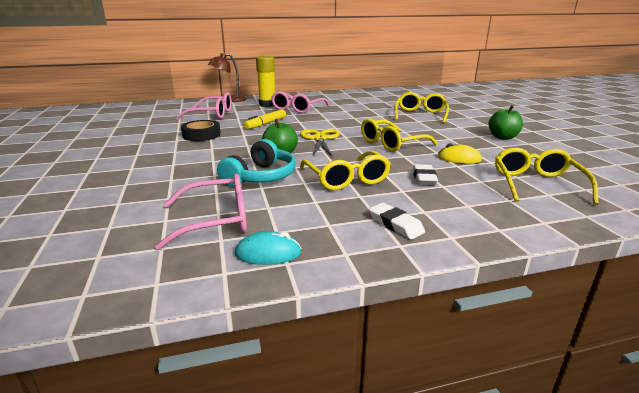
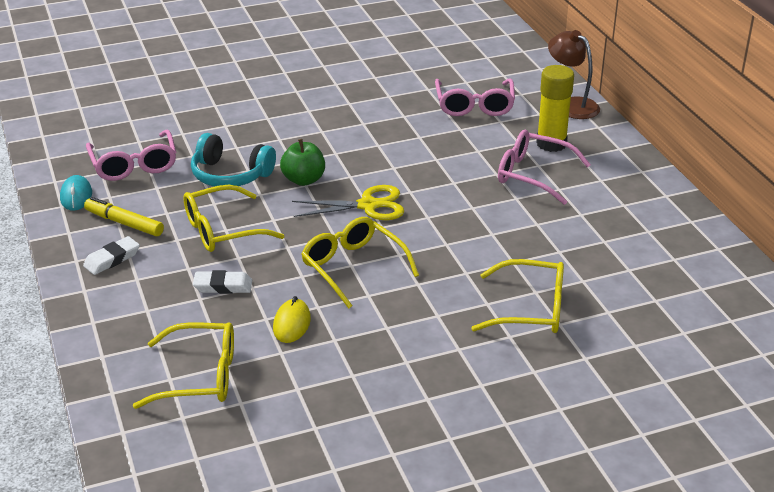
camera: 85 degrees right, 10 degrees up
black tape [181,120,221,141] -> none
yellow marker [244,109,286,129] -> yellow marker moved to [84,197,164,236]
green apple [488,106,523,140] -> none

